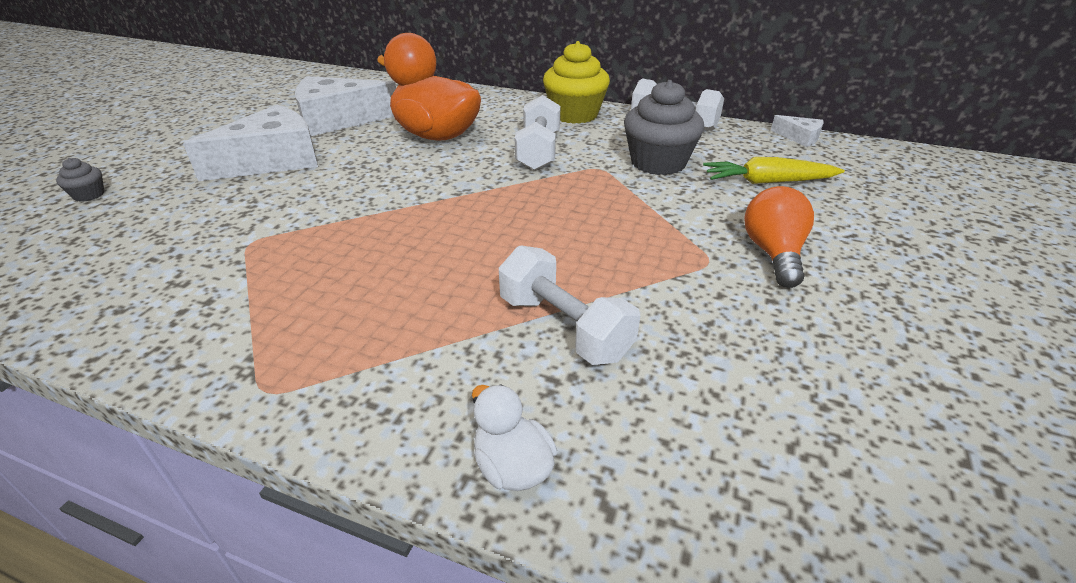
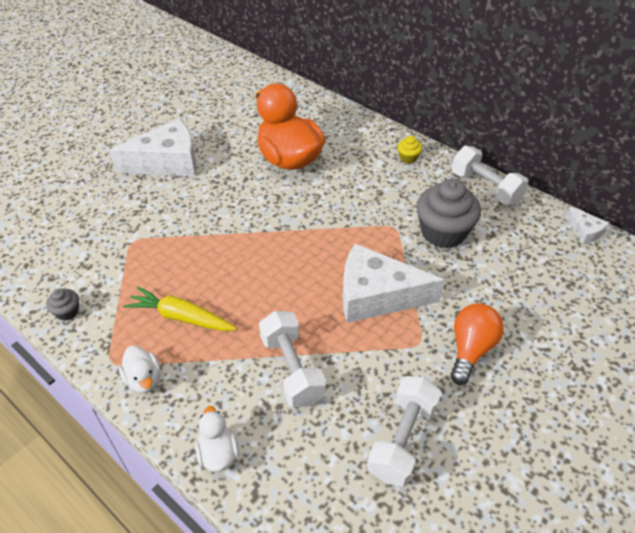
camera: 20 degrees right, 10 degrees up
grey cupcake [56,158,104,202] -> grey cupcake moved to [46,289,79,321]
white cheese [295,76,396,136] -> white cheese moved to [343,244,445,323]
white dumbbell [515,95,561,170] -> white dumbbell moved to [367,376,442,487]
yellow cupcake [543,41,610,124] -> yellow cupcake [398,136,422,163], size x0.45
yellow carrot [703,157,845,184] -> yellow carrot moved to [123,286,237,331]
none -> white duck [119,345,160,393]

